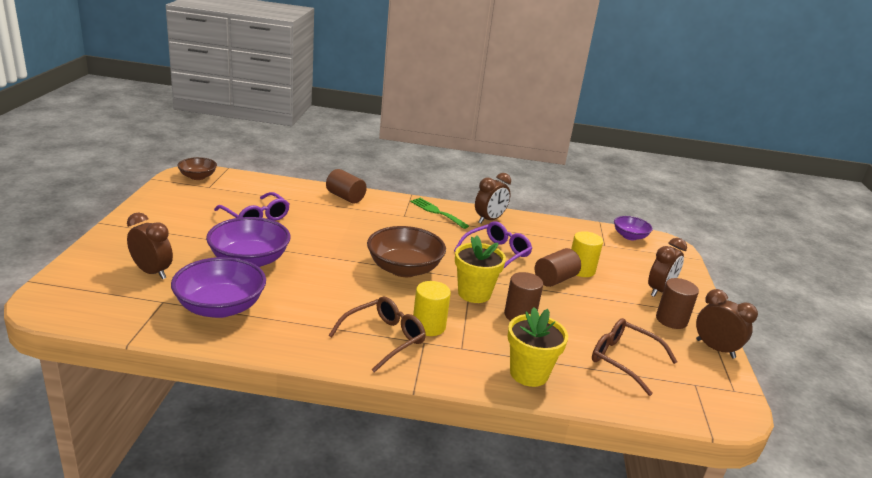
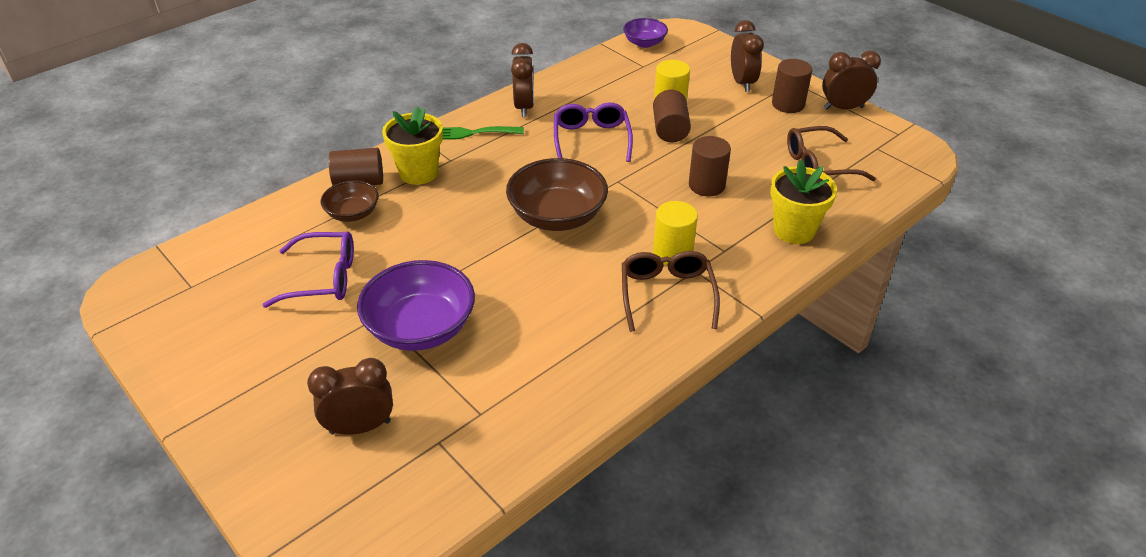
camera: 45 degrees left, 15 degrees up
purple bowl [171,257,266,318] -> none
brown bowl [177,157,217,180] -> brown bowl moved to [321,180,379,222]
yellow flower pot [455,235,506,303] -> yellow flower pot moved to [382,106,443,185]

